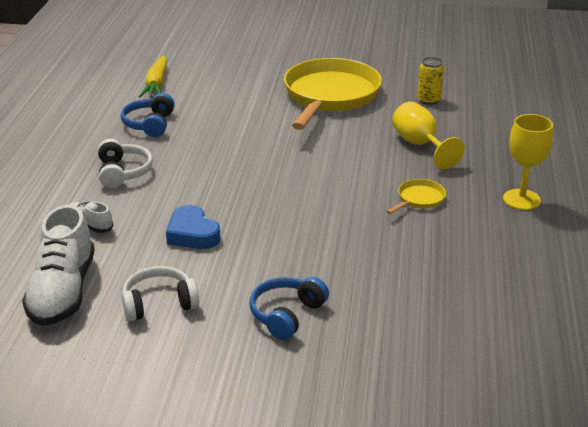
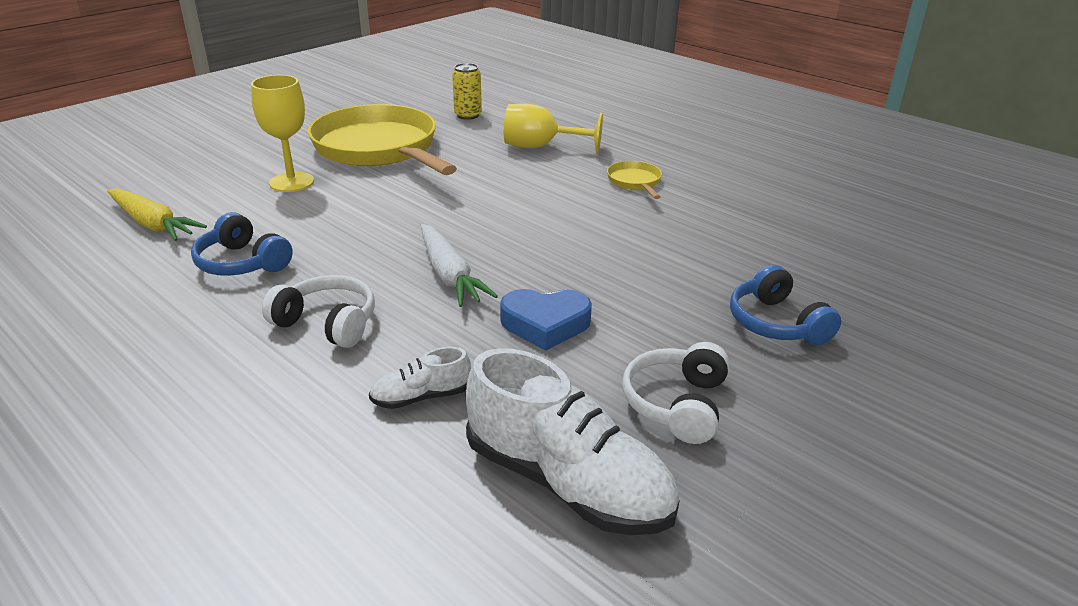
camera: 55 degrees left, 0 degrees up
yellow goblet [503,114,553,210] -> yellow goblet moved to [251,75,314,192]
none -> white carrot [421,224,498,307]

